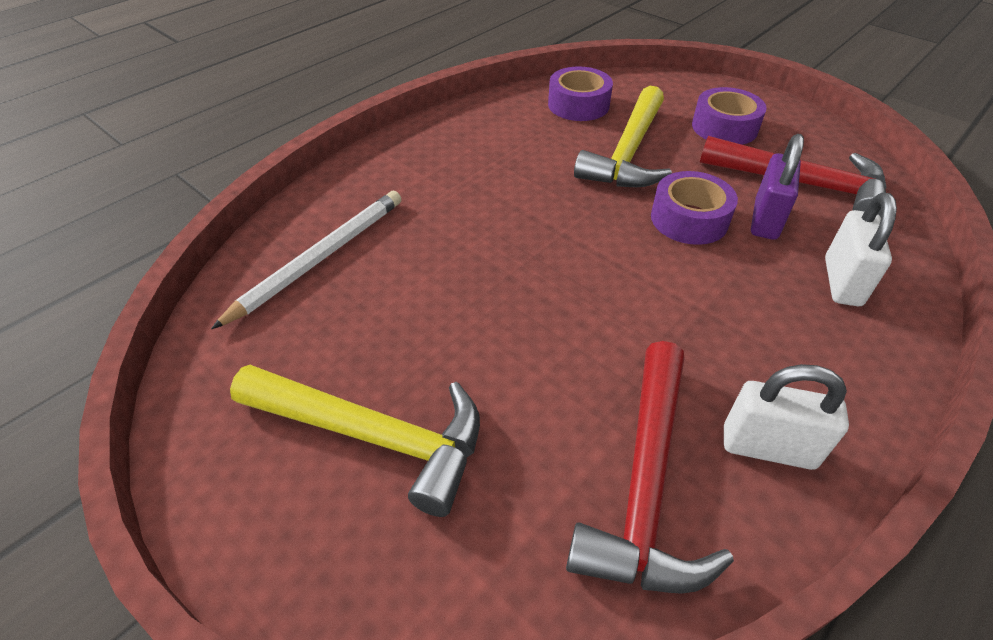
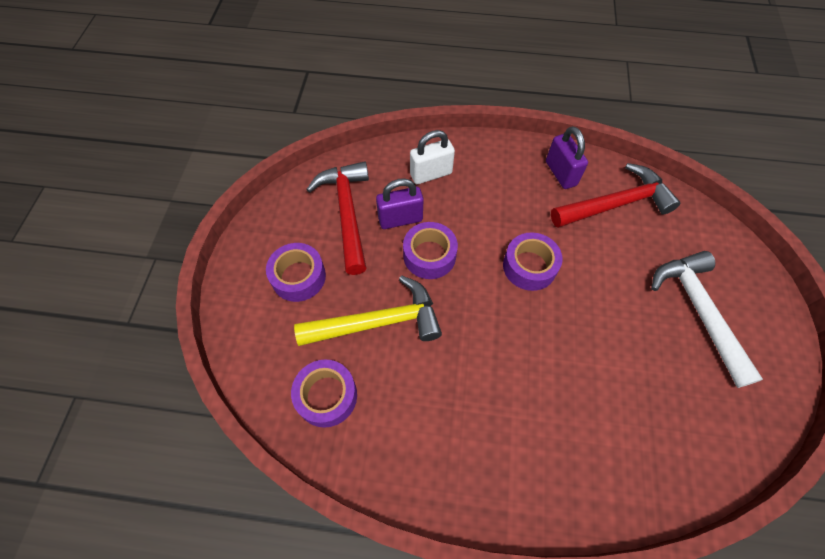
camera: 125 degrees left, 15 degrees up
white pencil [211,191,402,329] -> none
yellow hammer [230,365,480,517] -> white hammer [651,251,763,388]
white padlock [724,364,849,470] -> purple padlock [546,126,588,189]
none -> purple tape [503,232,562,291]

